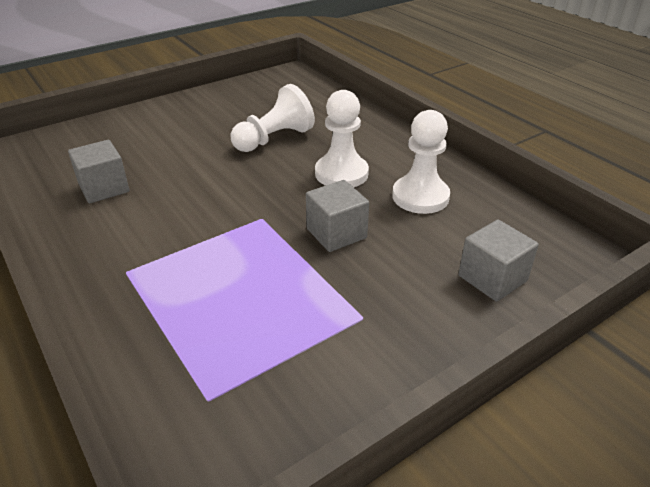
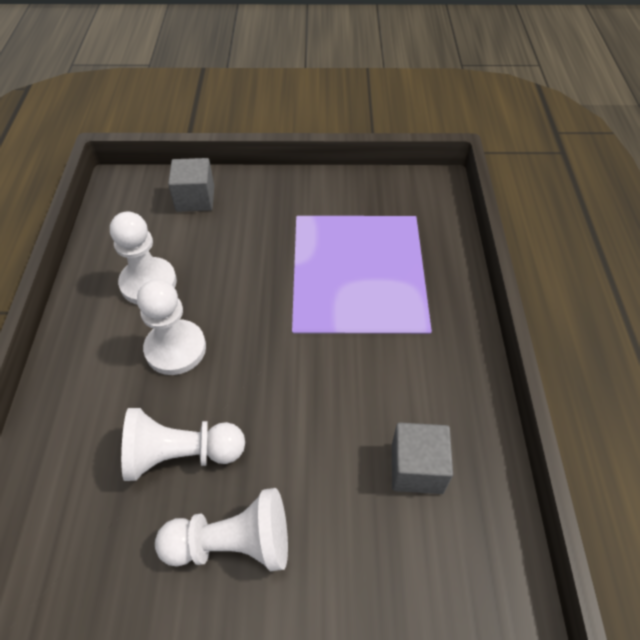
camera: 145 degrees left, 15 degrees up
grey cube [306,180,369,252] -> none
none -> white pawn [155,488,288,571]

